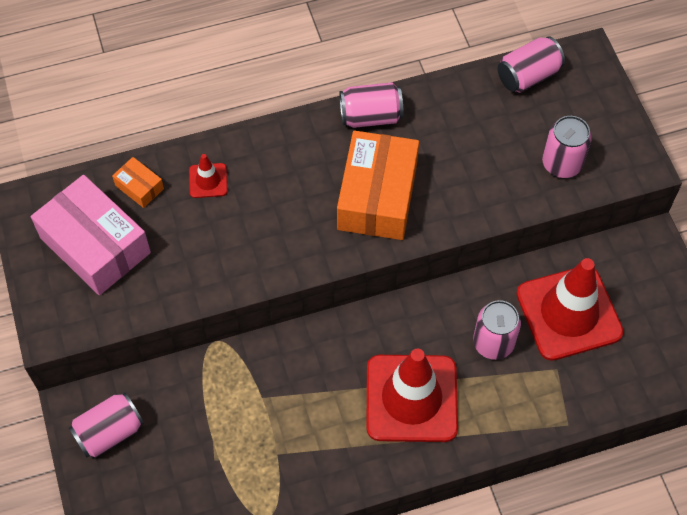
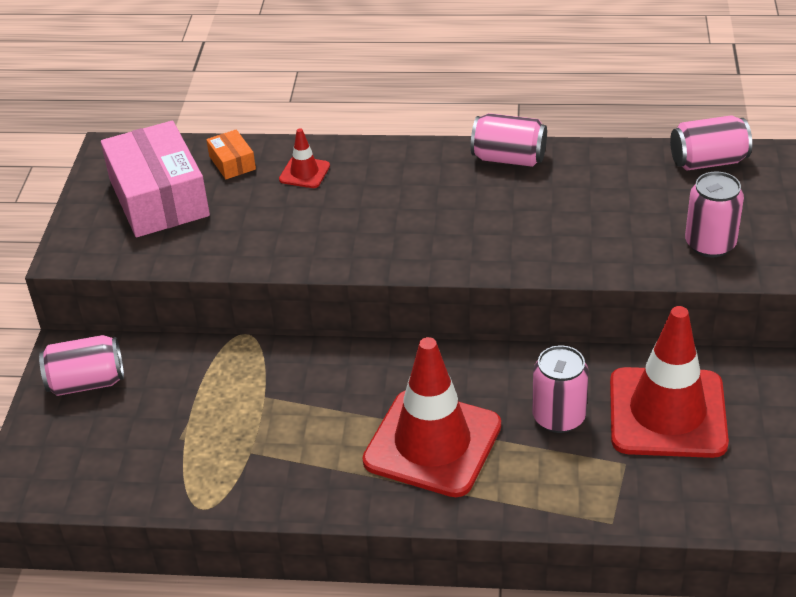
camera: 25 degrees right, 20 degrees down
orange box [337,130,419,240] -> none

